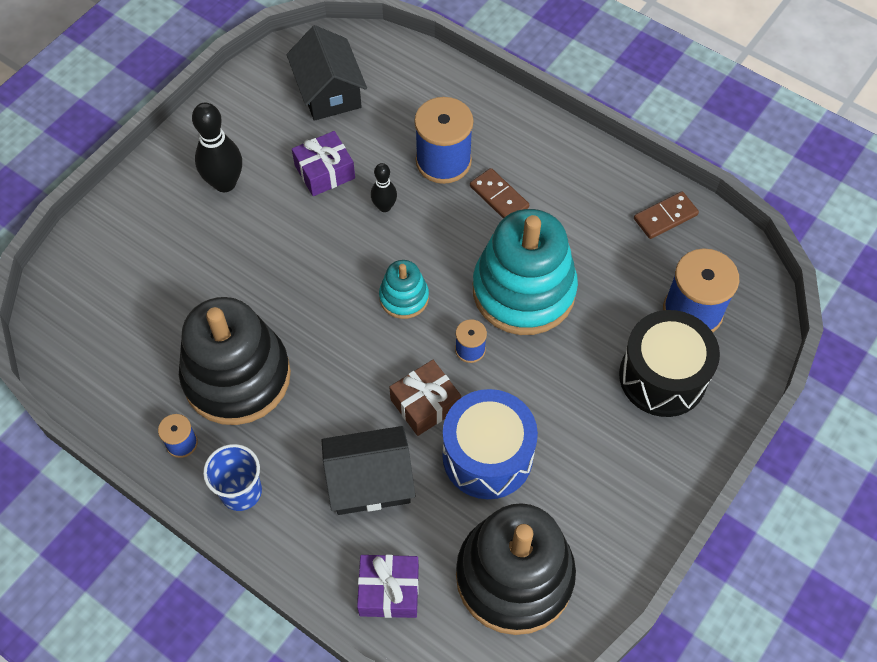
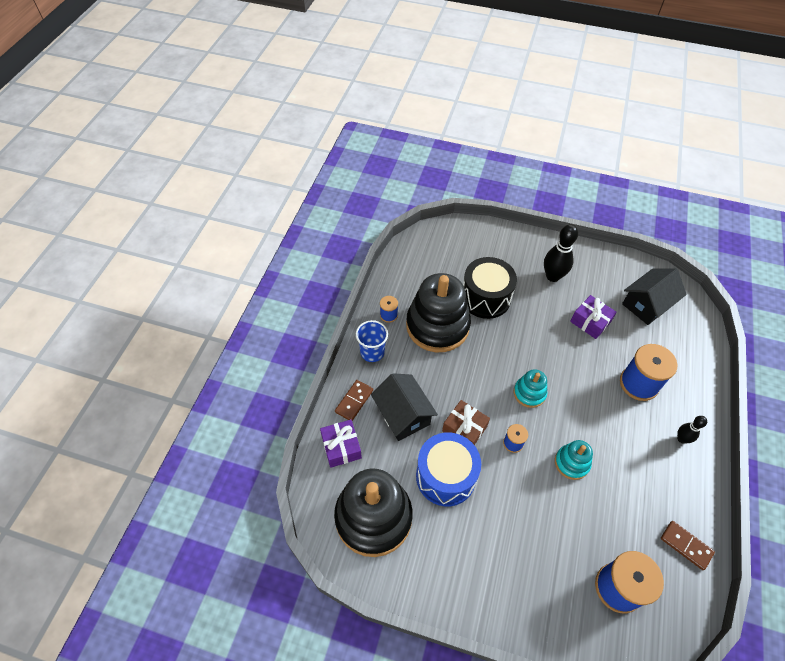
camera: 70 degrees right, 5 degrees down
black bowling pin [371,163,397,212] -> black bowling pin moved to [677,416,707,443]
brown domino [470,168,529,218] -> brown domino moved to [335,380,373,421]
turquoise stacking toy [473,209,578,335] -> turquoise stacking toy [555,440,593,480], size x0.48
black drum [619,310,720,417] -> black drum moved to [463,257,517,319]

